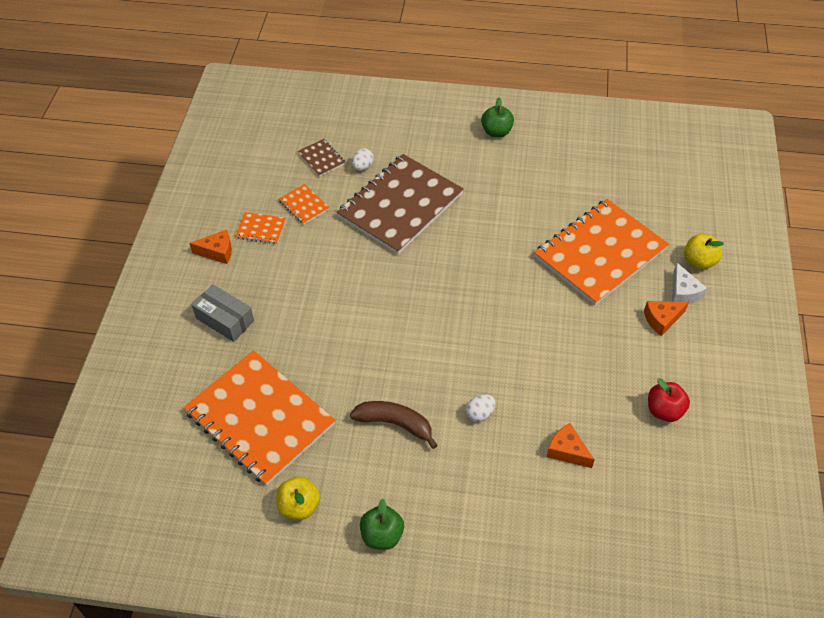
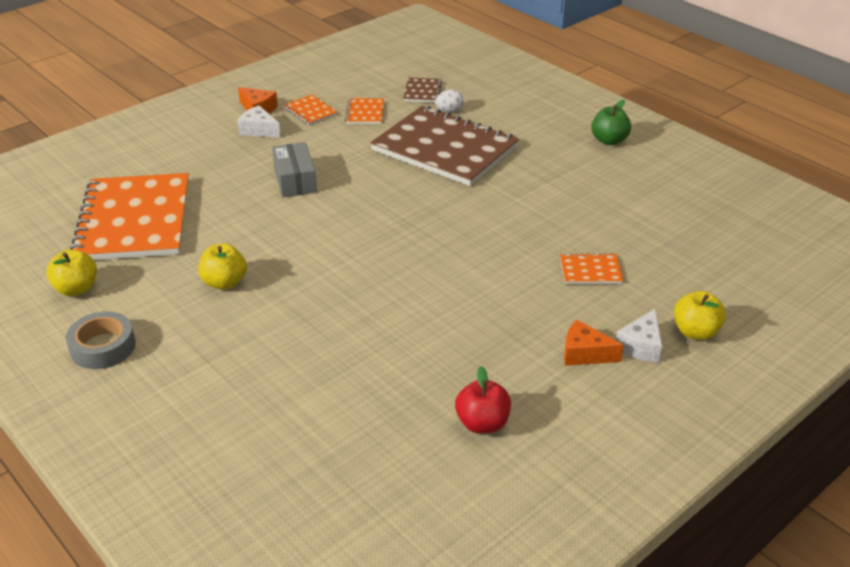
camera: 40 degrees right, 15 degrees down
grey box [192,284,254,342] -> grey box moved to [272,142,317,197]
brown notebook [336,154,464,254] -> brown notebook turned 45 degrees clockwise [370,106,519,186]
brown banana [350,401,438,449] -> yellow apple [199,243,247,290]
green apple [360,499,404,550] -> grey tape [66,311,136,369]
white egg [466,394,496,422] -> none
orange notebook [534,199,669,305] -> orange notebook [560,253,624,284], size x0.41
orange cheese [547,423,595,468] -> none
none -> white cheese [237,106,281,138]

